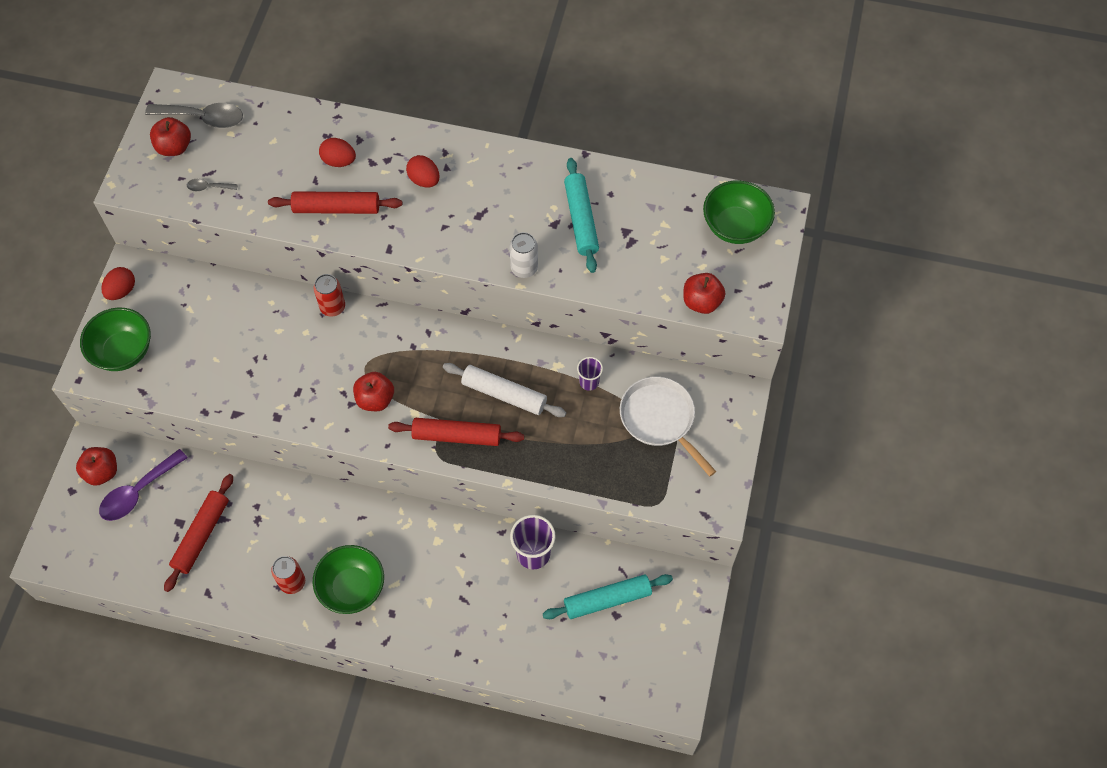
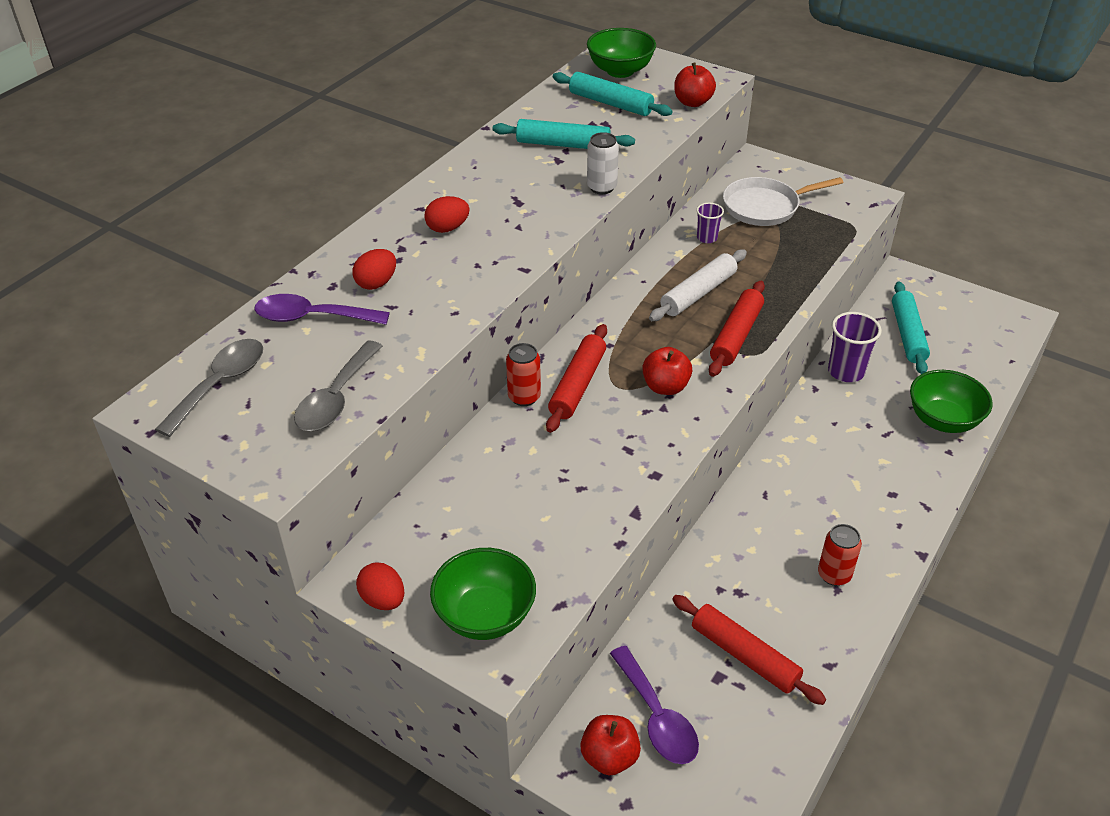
camera: 70 degrees left, 20 degrees down
red apple [150,117,191,156] -> none
grey spoon [187,179,238,191] -> grey spoon [294,341,383,431], size x2.05
red rolling pin [268,191,402,214] -> red rolling pin moved to [546,324,607,433]
green bowl [313,545,384,614] -> green bowl moved to [910,370,993,433]
none -> purple spoon [254,294,390,325]
none -> turquoise rolling pin [553,72,672,116]

